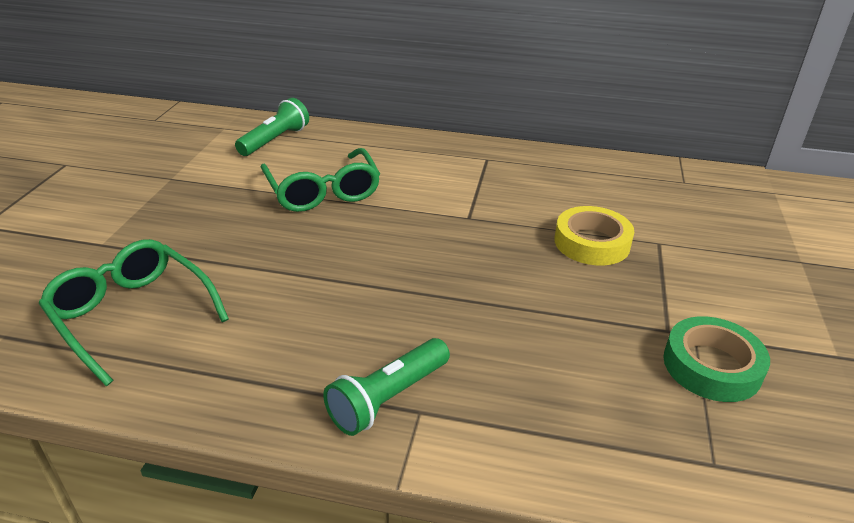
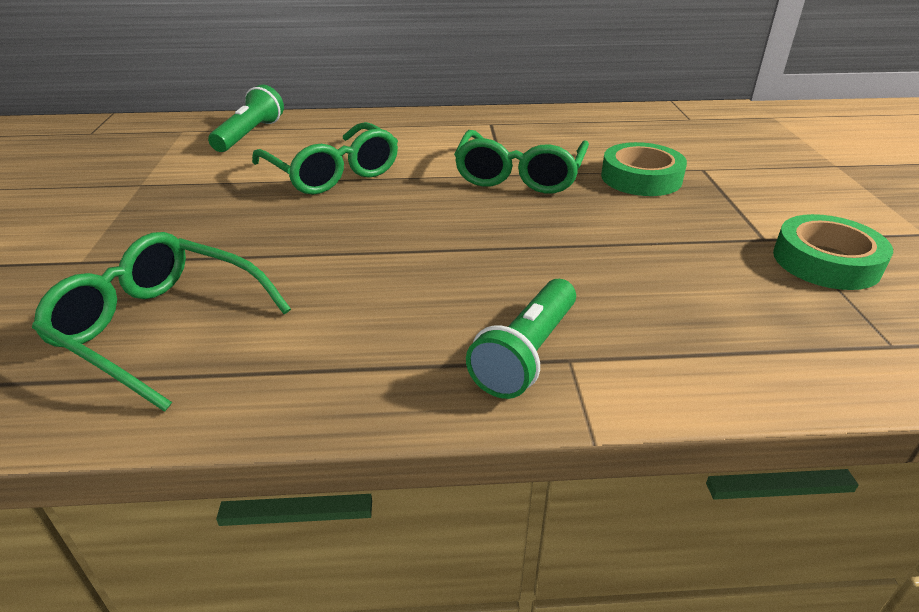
camera: 15 degrees left, 0 degrees up
yellow tape [554,206,634,265] -> green tape [601,142,687,196]
none -> green glasses [454,130,589,193]

